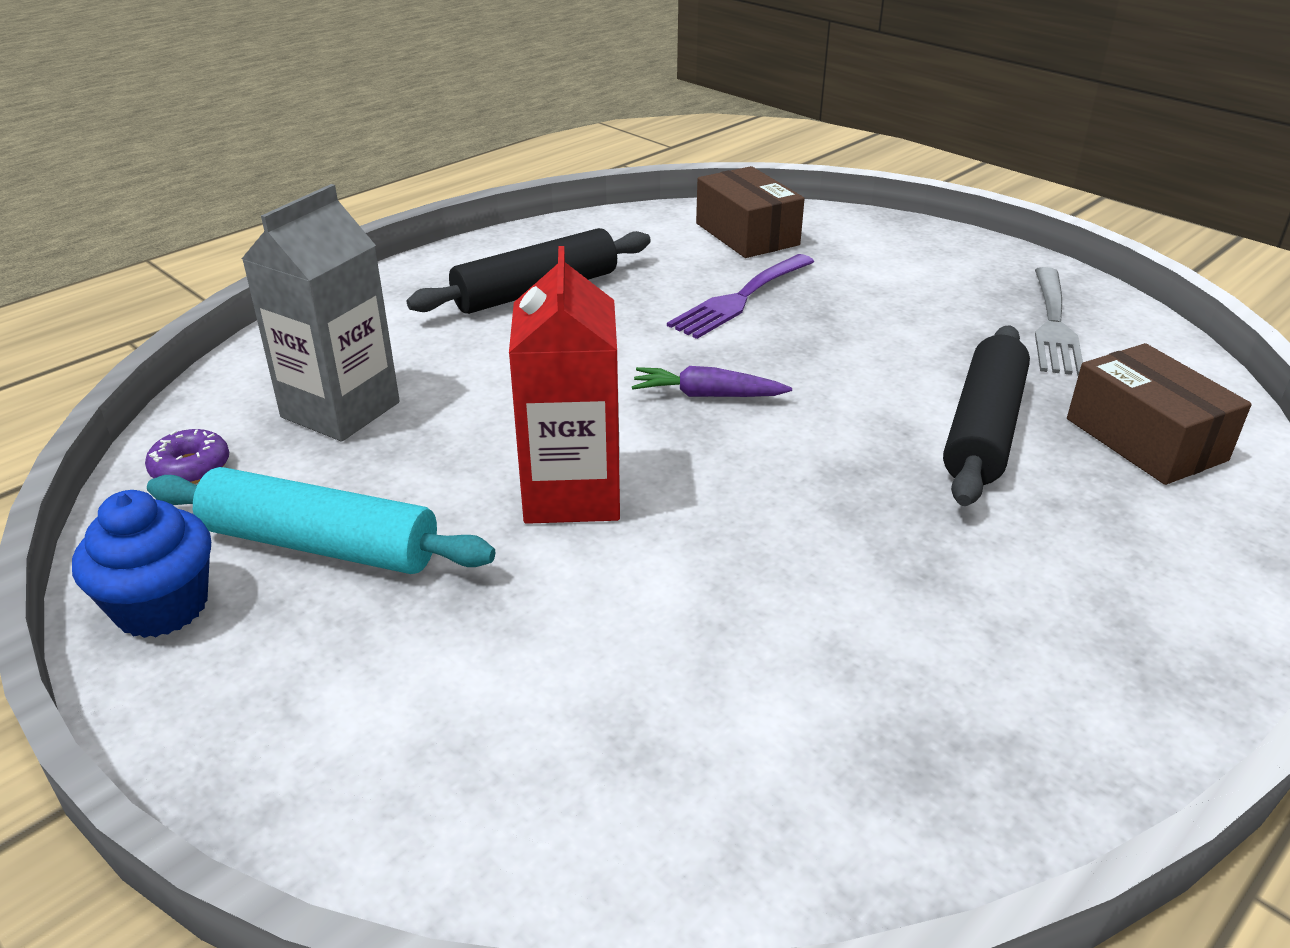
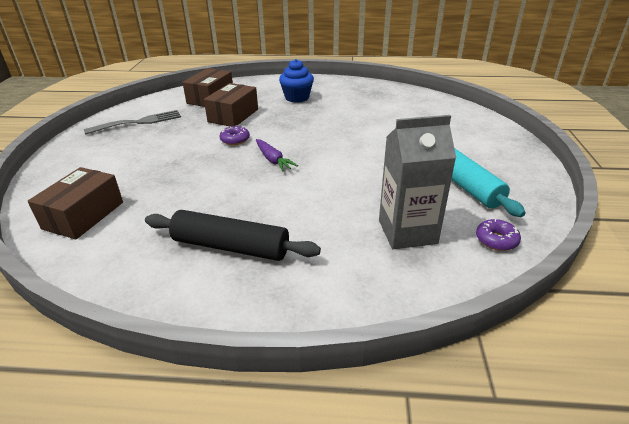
camera: 130 degrees left, 0 degrees up
blue cupcake [72,490,211,638] -> blue cupcake moved to [279,59,314,103]
red carton [509,246,620,524] -> none
purple fork [667,254,814,339] -> none
black rolling pin [943,326,1030,506] -> brown box [204,83,258,127]
none -> purple donut [220,125,250,145]

